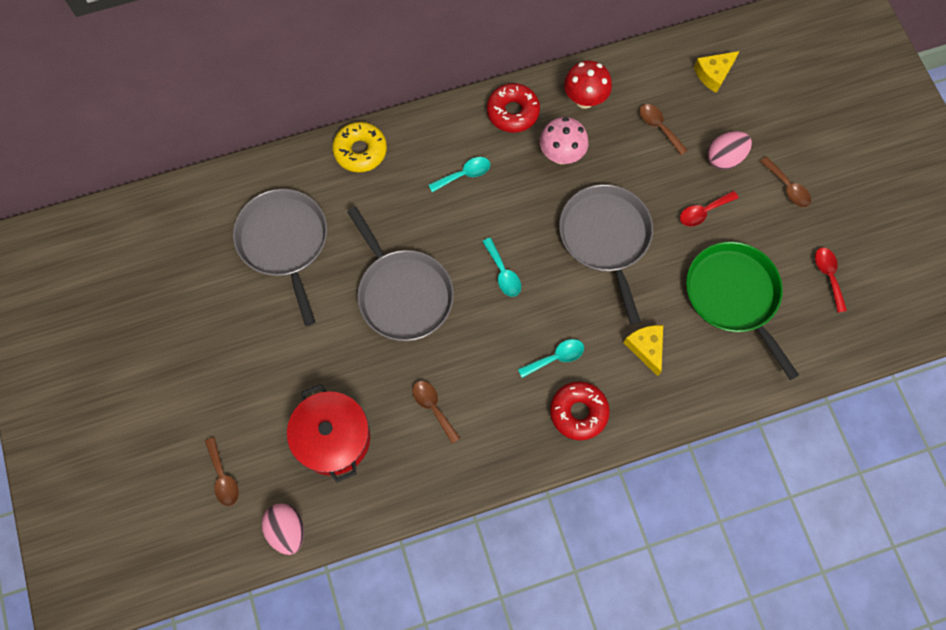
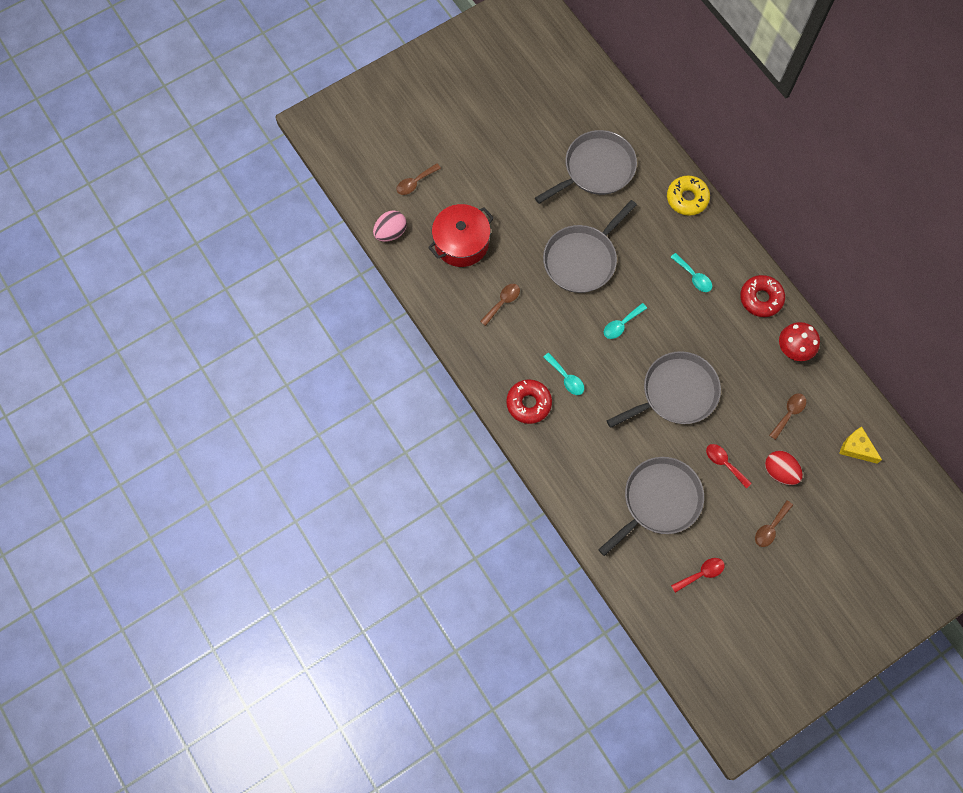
camera: 75 degrees right, 0 degrees up
pink mushroom [540,117,589,164] -> none
yellow cheese [624,325,663,376] -> none
green pan [686,242,799,380] -> grey pan [598,457,704,556]
pink egg [707,131,752,170] -> red egg [765,451,803,485]

